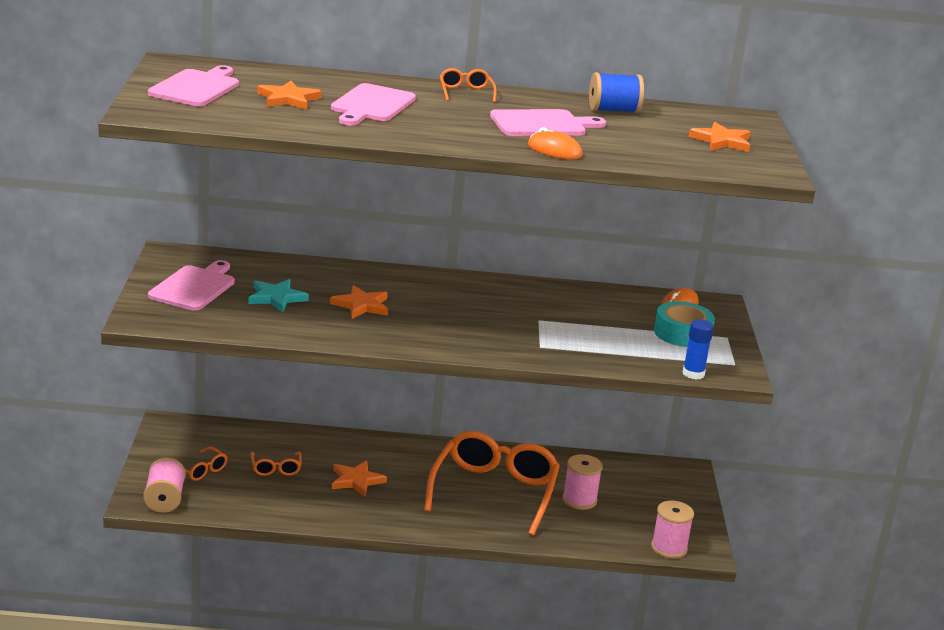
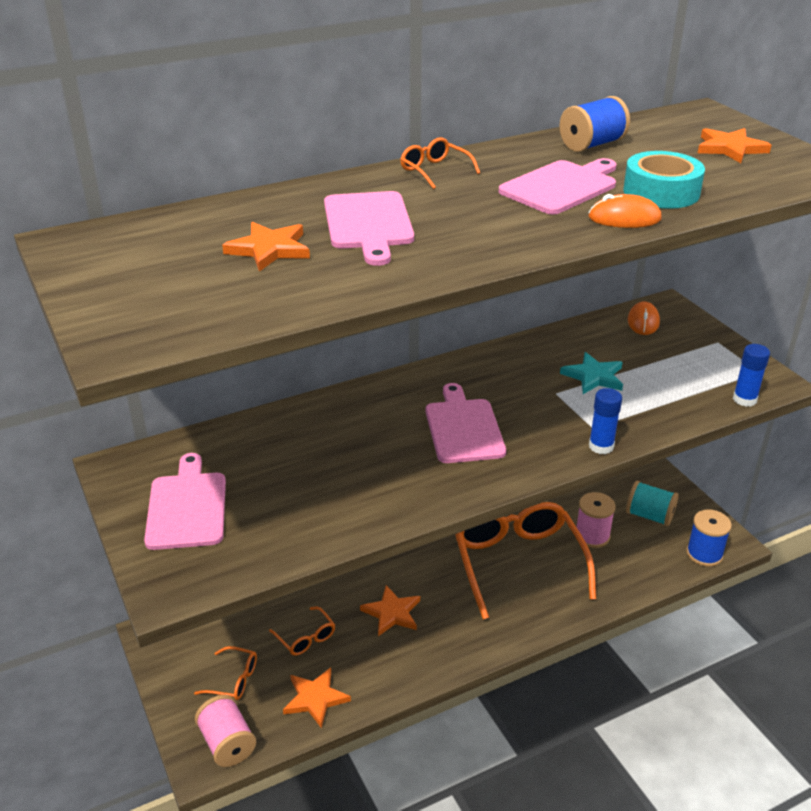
camera: 25 degrees left, 10 degrees up
pink cutting board [148,65,239,106] -> pink cutting board moved to [426,383,506,463]
turquoise star [248,279,309,312] -> turquoise star moved to [560,352,623,394]
orange star [330,285,388,319] -> orange star moved to [283,668,351,728]
pink spool [651,500,694,559] -> blue spool [686,509,732,567]
turquoise tape [654,301,715,347] -> turquoise tape moved to [623,151,705,209]
none -> blue glue stick [589,388,622,454]
none -> turquoise spool [626,481,679,526]

